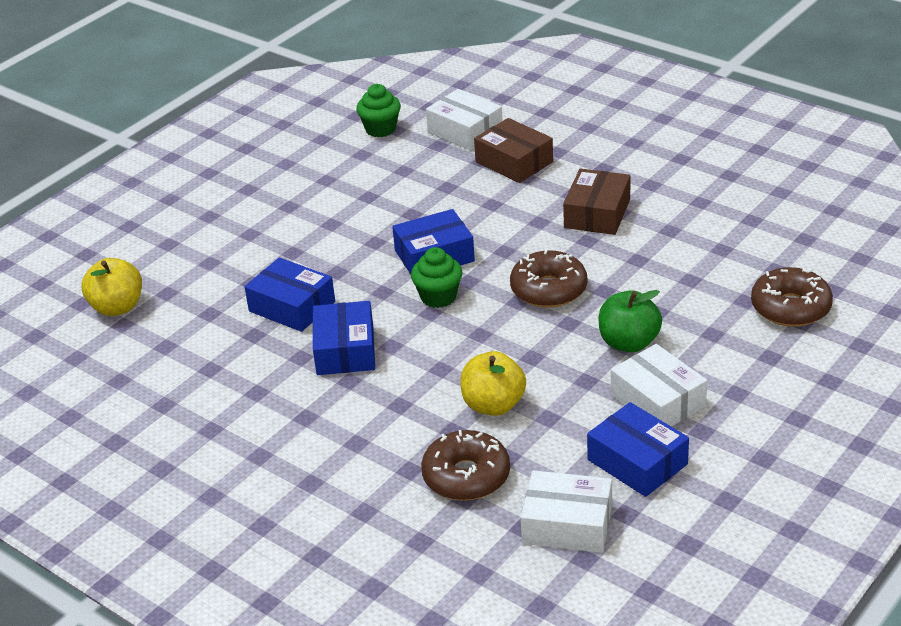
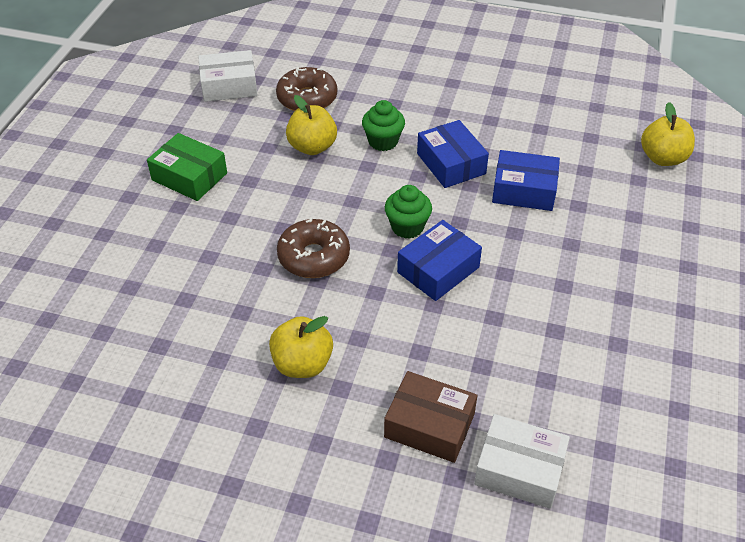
camera: 155 degrees right, 10 degrees up
green cupcake [356,84,401,137] -> green cupcake moved to [362,100,405,151]
brown box [563,168,630,235] -> yellow apple [269,316,333,378]
blue box [587,402,689,497] -> none
green apple [599,290,662,353] -> none
white box [611,344,707,427] -> green box [147,133,227,201]
brown donut [751,267,833,327] -> none

